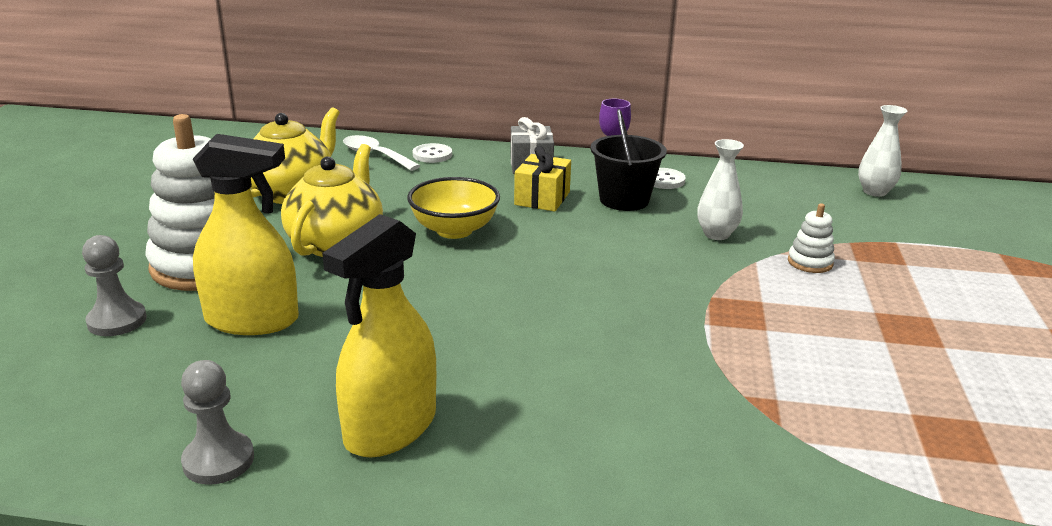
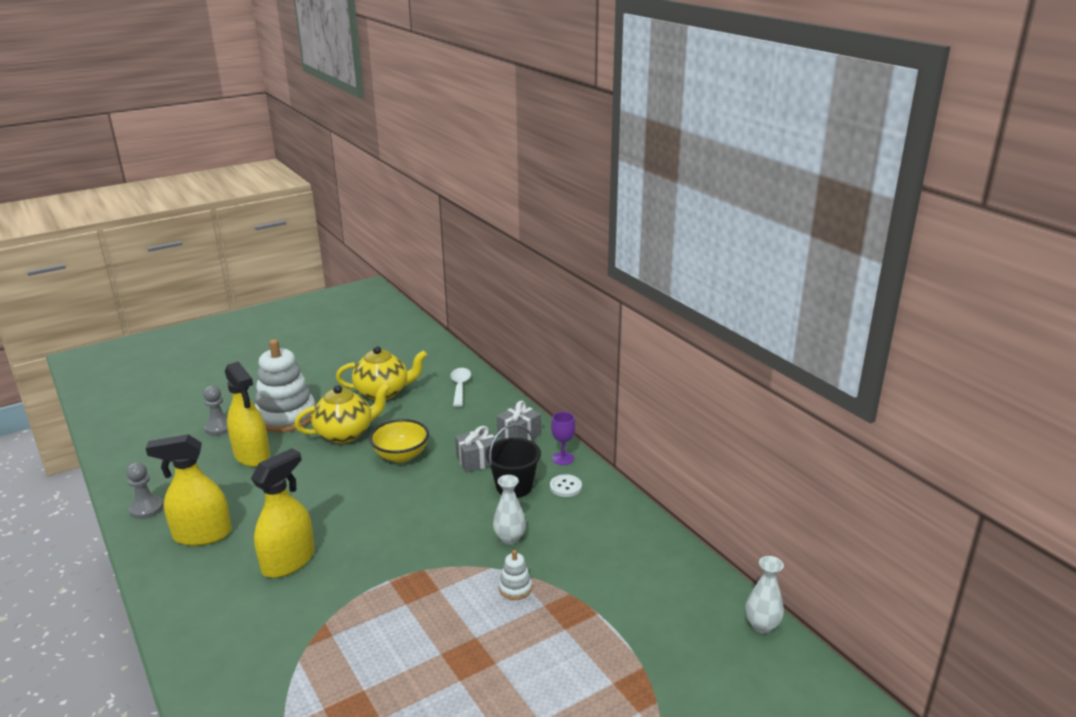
camera: 50 degrees right, 0 degrees up
white button [413,143,452,163] -> none
yellow gift [514,146,571,211] -> grey gift [455,426,496,473]
white vase [858,105,907,197] -> white vase moved to [745,556,784,634]
none -> yellow spray bottle [251,448,315,578]

